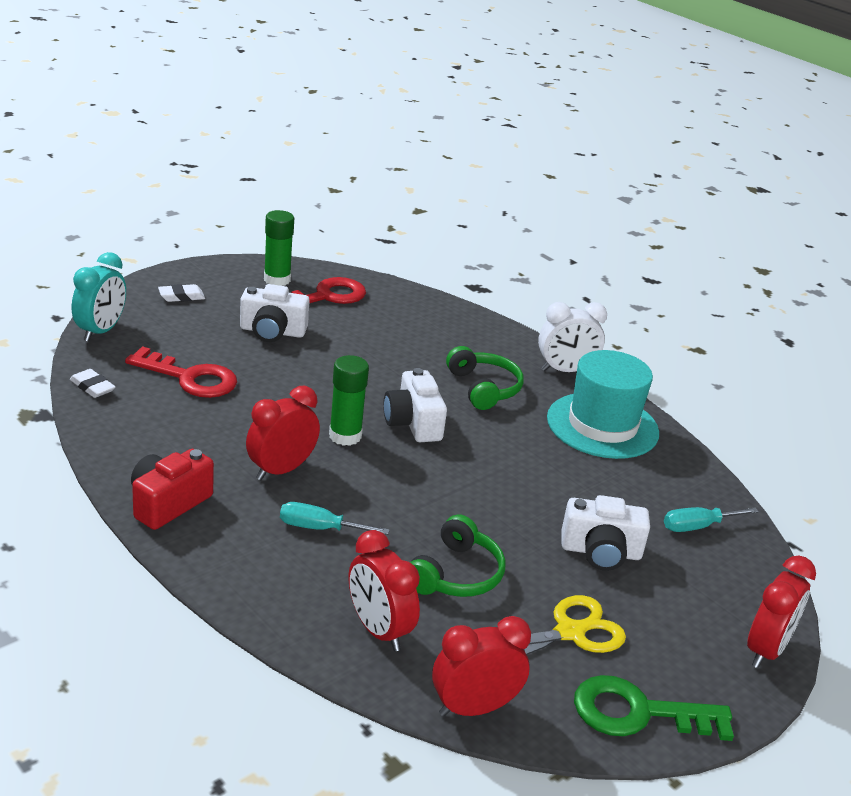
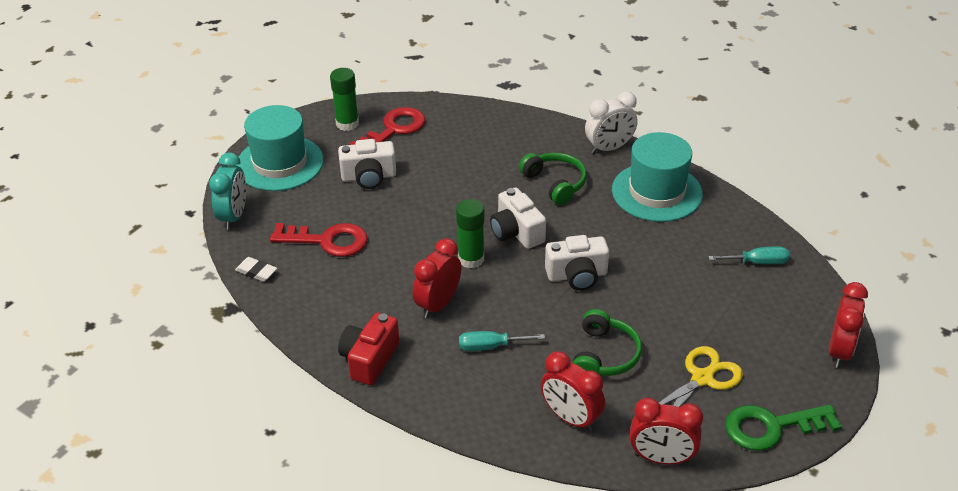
camera: 10 degrees left, 10 degrees up
white eraser [158,284,205,302] -> turquoise hat [236,105,324,191]
red clock [432,616,531,717] -> red clock turned 135 degrees counterclockwise [630,398,703,465]
white camera [561,495,650,571] -> white camera moved to [545,235,609,291]
turquoise screwdriver [664,507,759,532] -> turquoise screwdriver turned 150 degrees counterclockwise [708,246,790,264]

